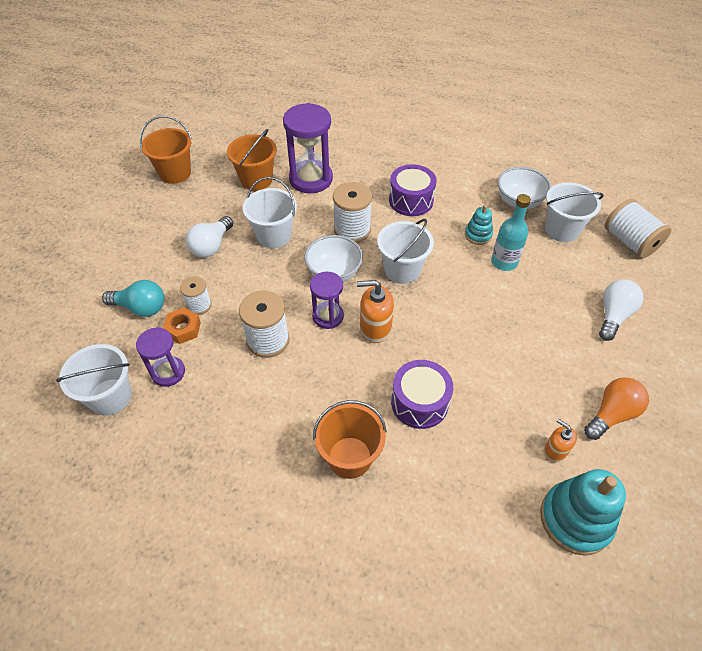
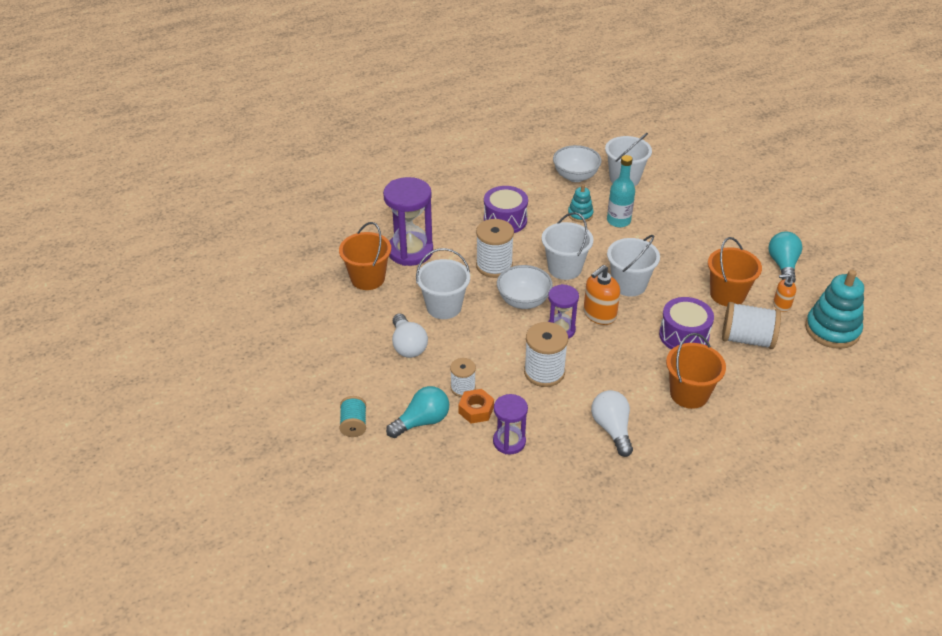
camera: 45 degrees left, 10 degrees down
white bucket [56,344,132,416] -> white bucket moved to [607,235,660,297]
orange bucket [140,116,192,184] -> orange bucket moved to [708,237,762,306]
orange light bulb [584,377,649,440] -> turquoise light bulb [769,232,802,283]
white light bulb [599,279,643,341] -> white light bulb moved to [591,390,633,457]
white spool [605,199,671,258] -> white spool moved to [722,302,781,349]
none -> turquoise spool [339,396,366,437]

